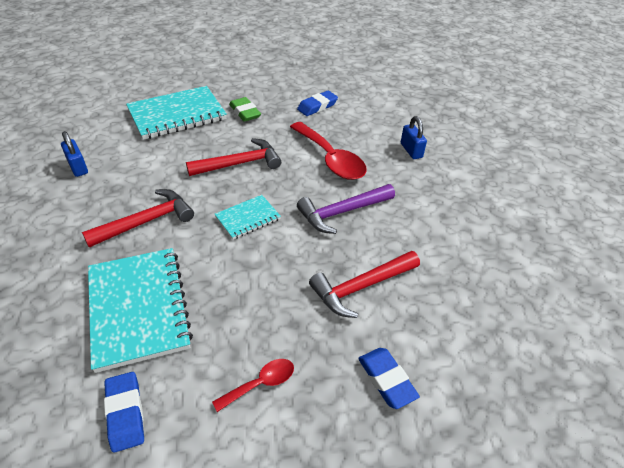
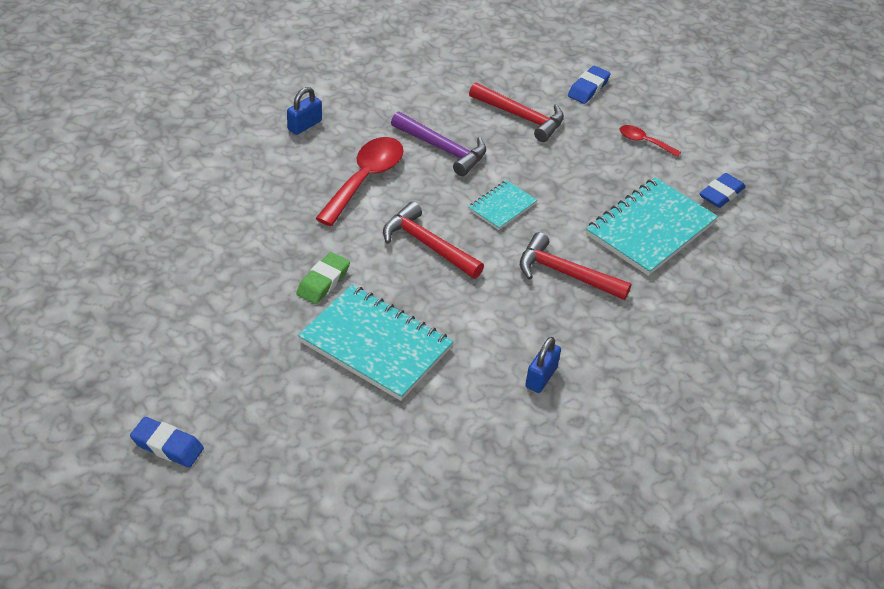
camera: 120 degrees left, 0 degrees up
turquoise notebook [215,195,281,240] -> turquoise notebook turned 75 degrees counterclockwise [469,180,537,230]
blue eraser [297,91,338,116] -> blue eraser moved to [130,417,204,468]

